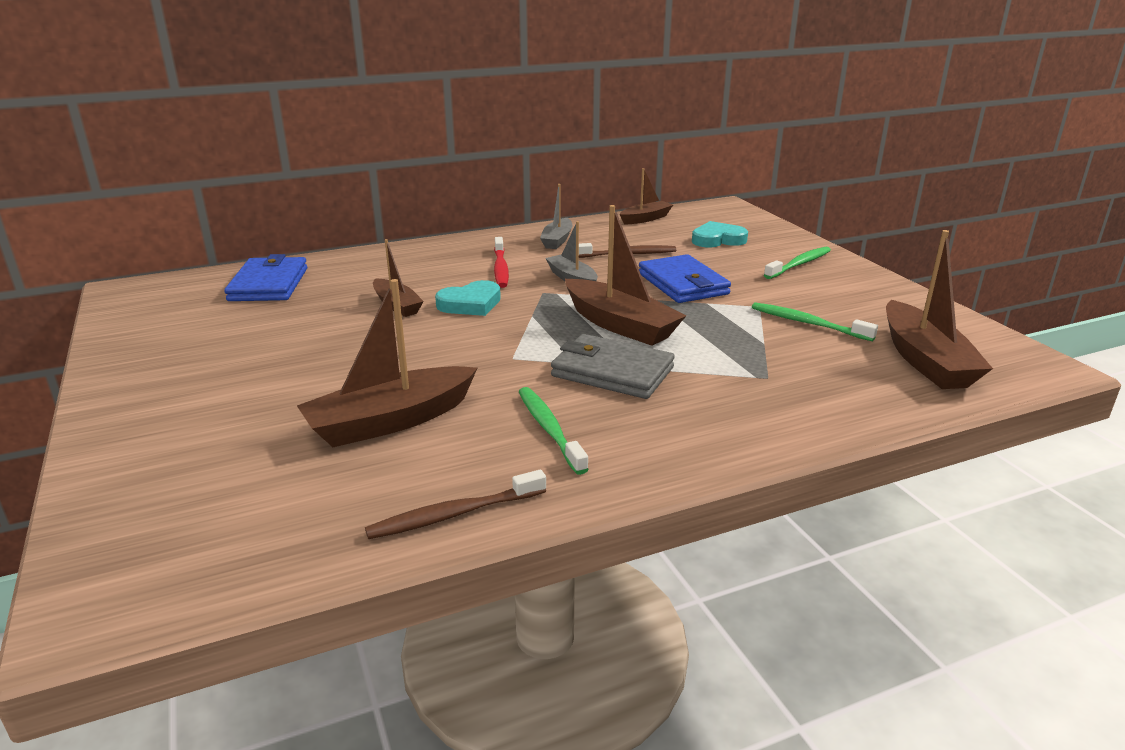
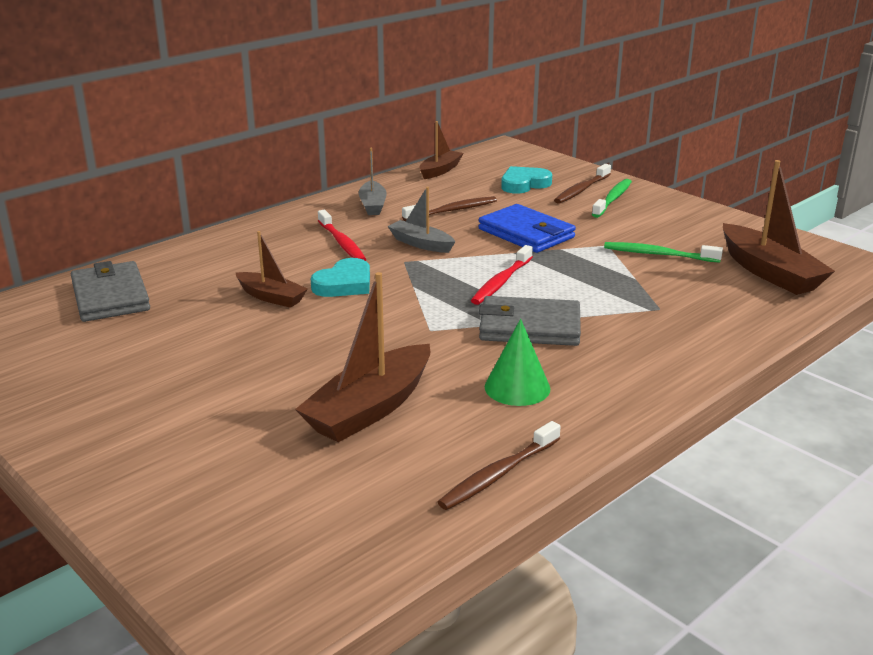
camera: 20 degrees left, 0 degrees up
blue wallet [224,254,307,301] -> grey wallet [71,261,150,322]
green toothbrush [518,387,589,475] -> green cone [485,319,550,406]
brown boat [565,205,686,346] -> red toothbrush [471,245,533,305]
none -> brown toothbrush [554,164,611,204]

